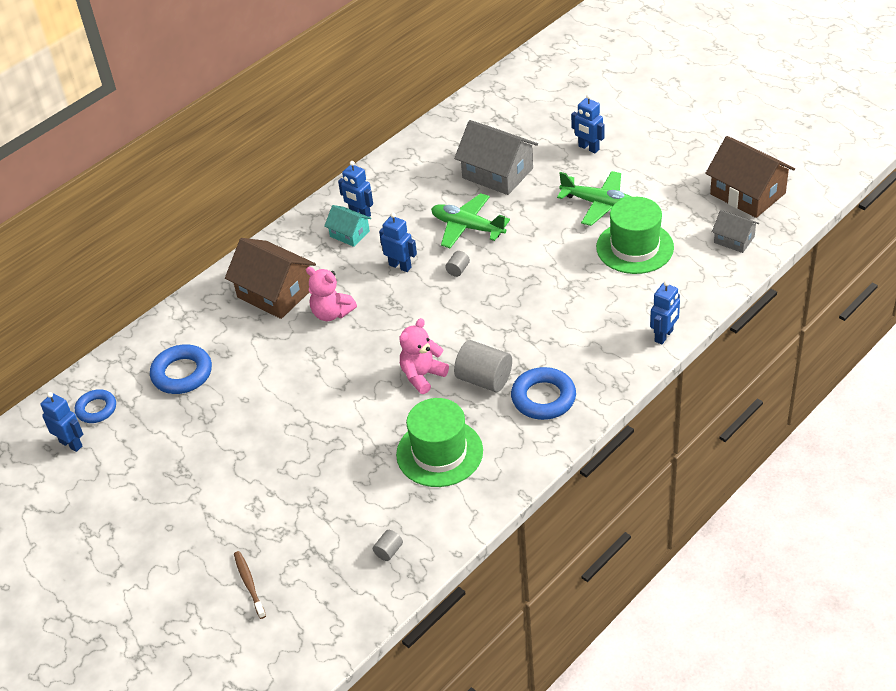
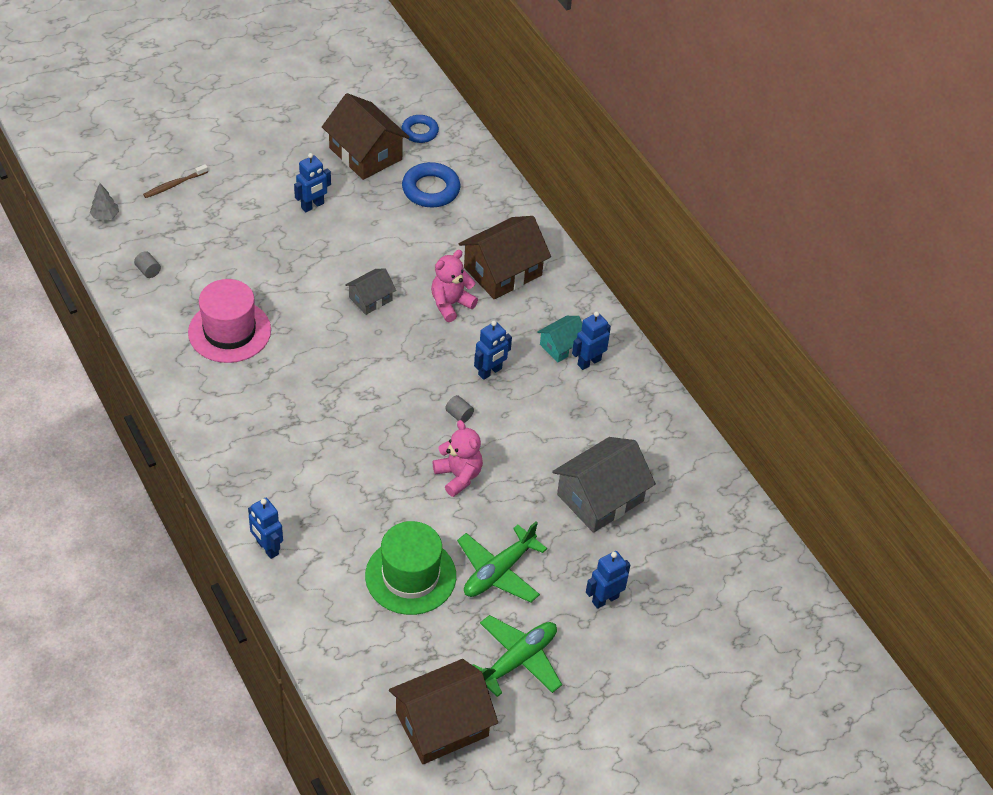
camera: 100 degrees right, 5 degrees up
blue robot [41,392,83,452] -> blue robot moved to [294,153,331,212]
brown toothbrush [234,551,266,619] -> brown toothbrush turned 150 degrees clockwise [143,164,208,198]
green hat [396,398,483,487] -> pink hat [188,279,271,363]
pink teddy bear [399,318,449,394] -> pink teddy bear moved to [433,420,483,497]
green plane [431,193,510,248] -> green plane moved to [472,615,562,697]
grey cylinder [454,340,512,392] -> none
blue ring [511,367,576,420] -> none
grey house [712,210,759,253] -> grey house moved to [345,268,396,315]
none -> grey tree [90,183,119,221]
none -> brown house [322,93,410,180]

